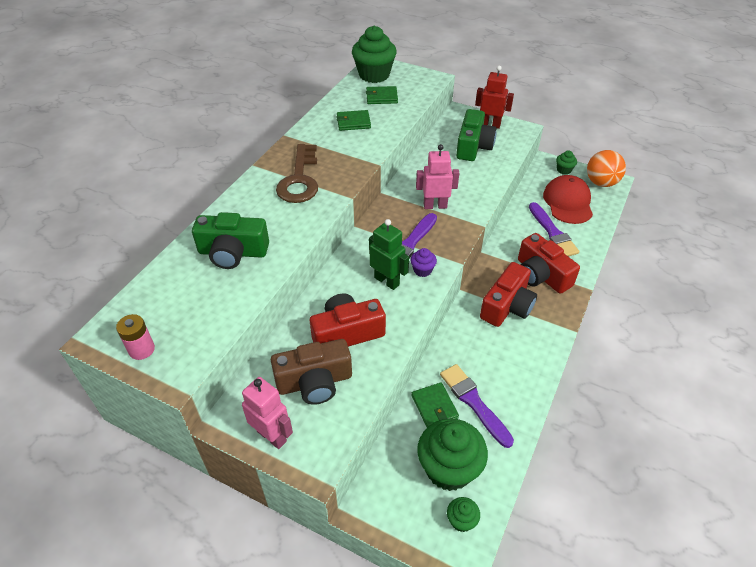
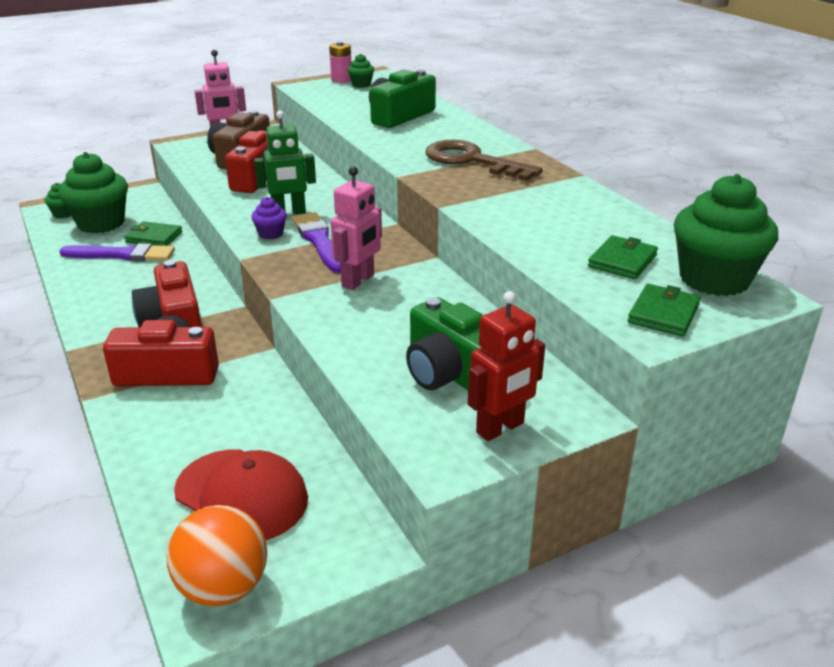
camera: 125 degrees right, 15 degrees down
green wallet [337,110,371,131] -> green wallet moved to [628,284,701,336]
purple brush [529,202,579,256] -> none
green cupcake [556,150,577,175] -> green cupcake moved to [348,54,374,88]

